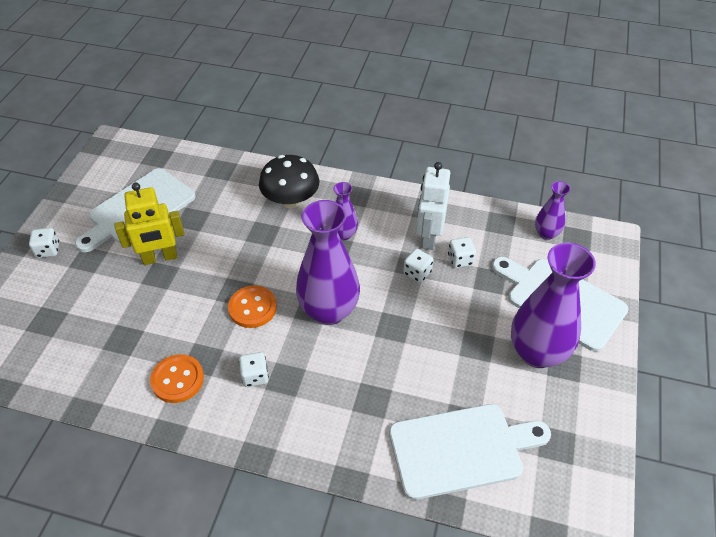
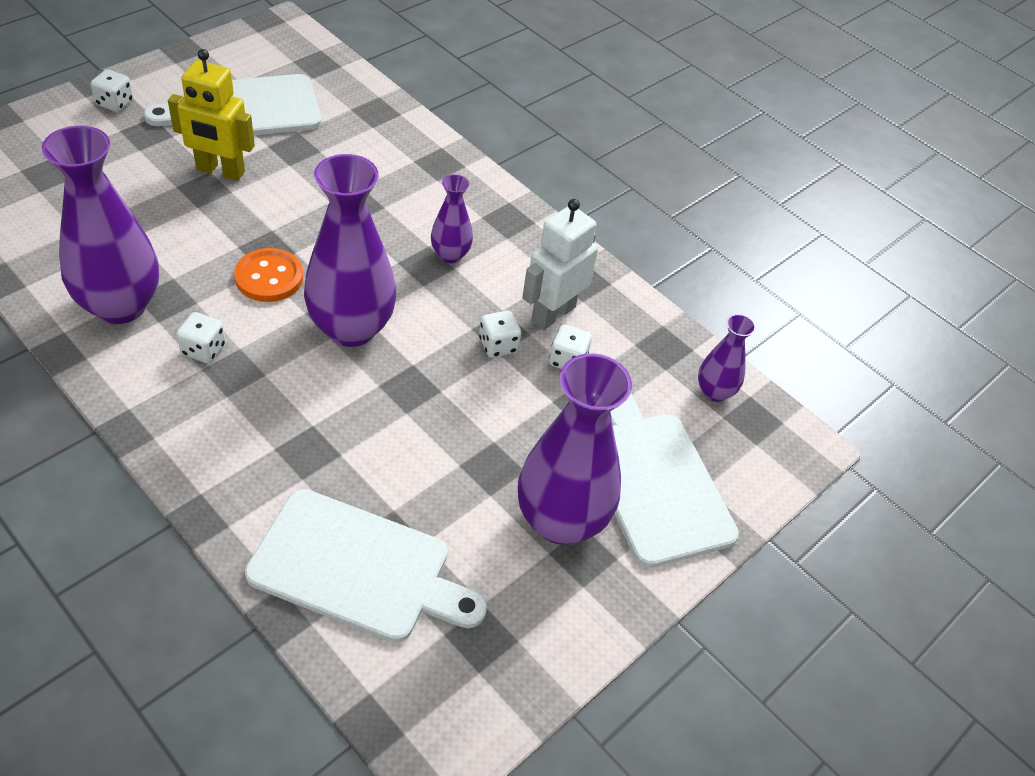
camera: 25 degrees right, 0 degrees up
orange button [150,354,204,403] -> purple vase [42,125,159,324]
black mushroom [259,155,320,208] -> none

